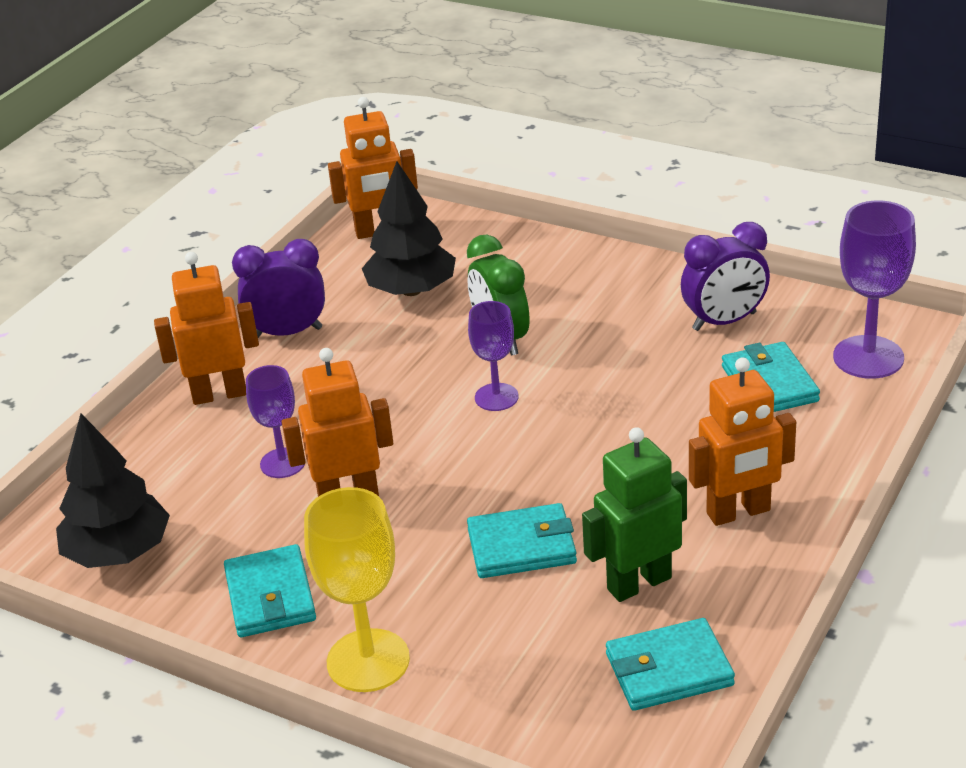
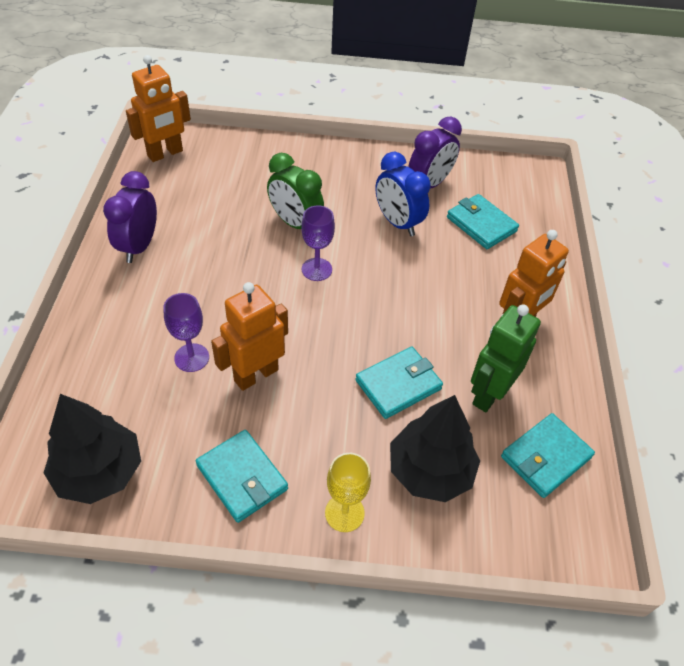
camera: 30 degrees left, 15 degrees up
orange robot [154,252,259,405] -> none
purple clock [232,239,325,338] -> purple clock turned 45 degrees counterclockwise [103,171,157,263]
yellow goblet [304,487,410,692] -> yellow goblet [325,453,371,532], size x0.63
black tree [362,161,456,296] -> black tree moved to [390,395,480,502]
purple goblet [833,201,916,379] -> none
none -> blue clock [375,152,431,236]

